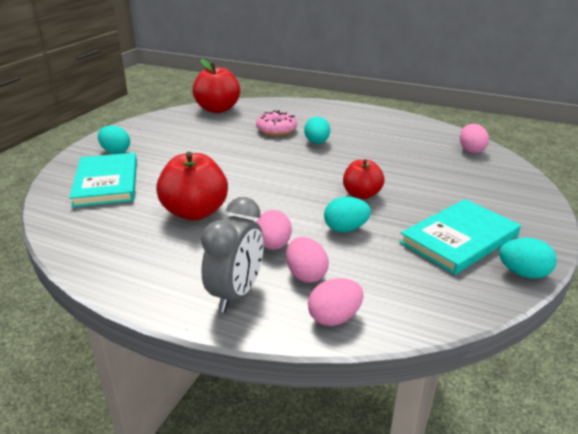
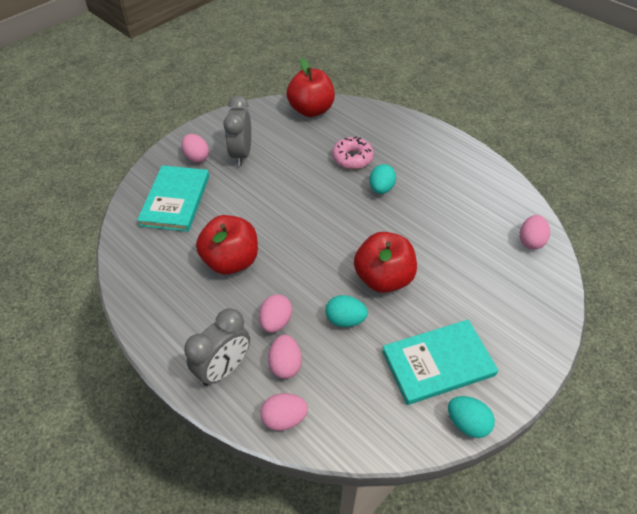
camera: 20 degrees right, 20 degrees up
turquoise egg [98,126,130,154] -> pink egg [182,134,209,163]
red apple [343,159,385,199] -> red apple [354,232,417,293], size x1.59
none -> grey clock [223,96,251,166]

